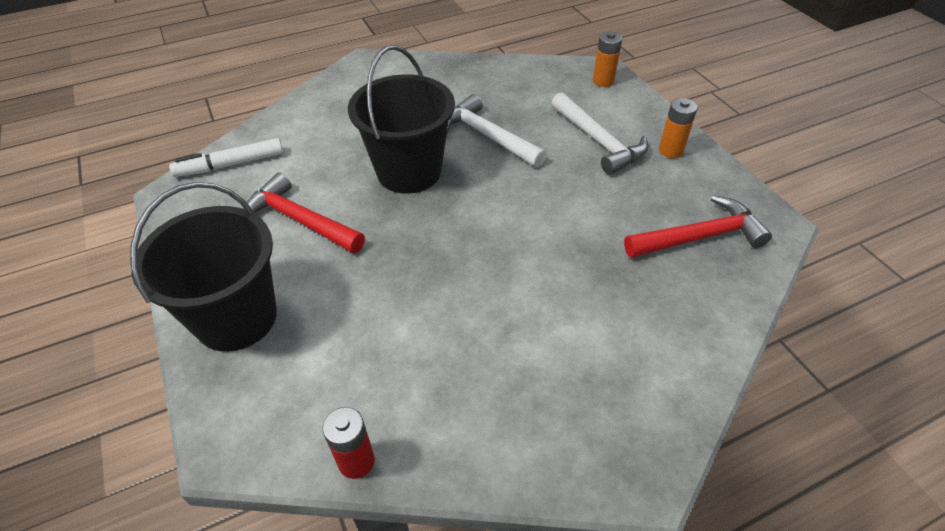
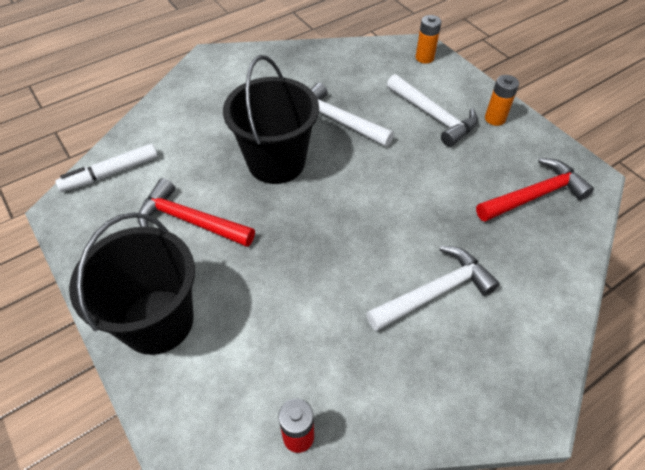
camera: 10 degrees left, 5 degrees up
none -> white hammer [366,246,499,331]

